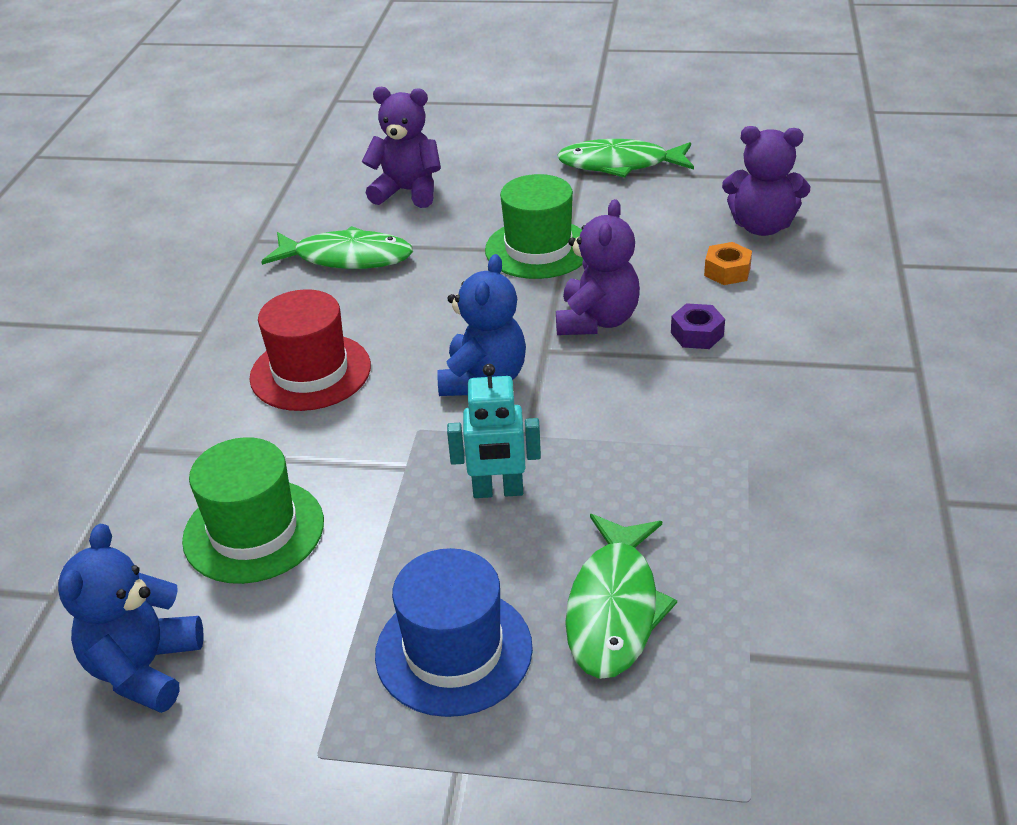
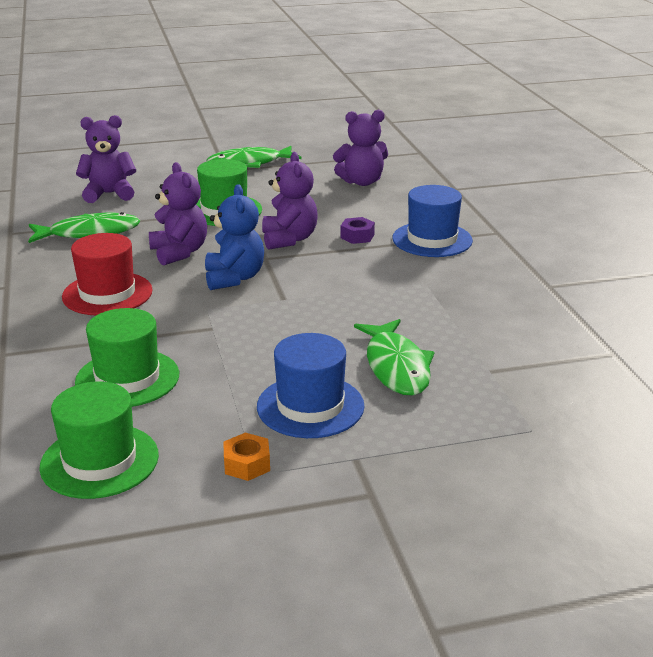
camera: 25 degrees left, 10 degrees down
blue teddy bear [58,524,204,713] -> green hat [39,382,159,499]
turquoise robot [447,364,541,498] -> none
orange nut [704,242,752,285] -> orange nut moved to [223,433,270,481]
none -> purple teddy bear [149,162,207,266]
none -> blue hat [392,185,473,257]

